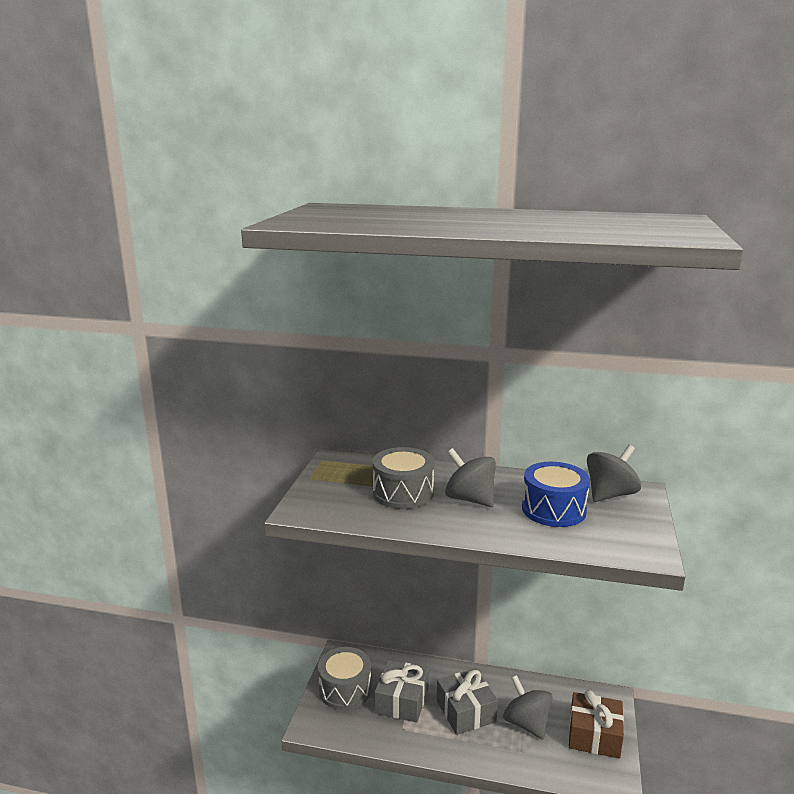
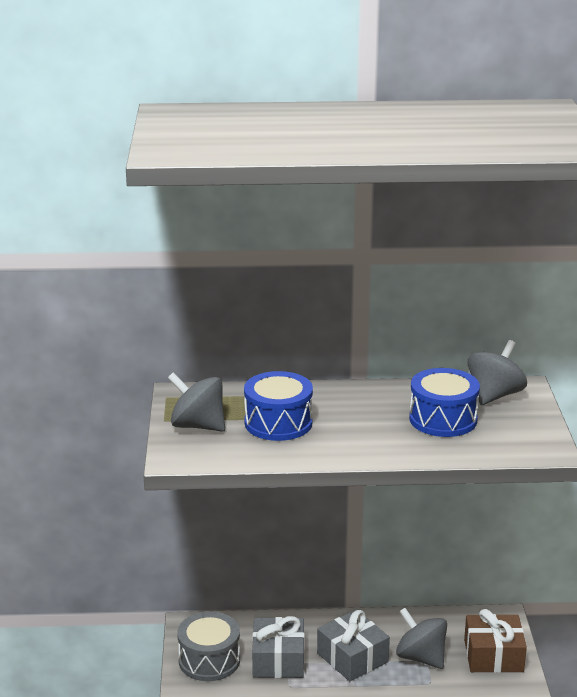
camera: 15 degrees left, 5 degrees up
grey drum [373,447,434,509] -> blue drum [244,371,313,441]
grey spinning top [445,448,496,507] -> grey spinning top moved to [168,372,225,431]

